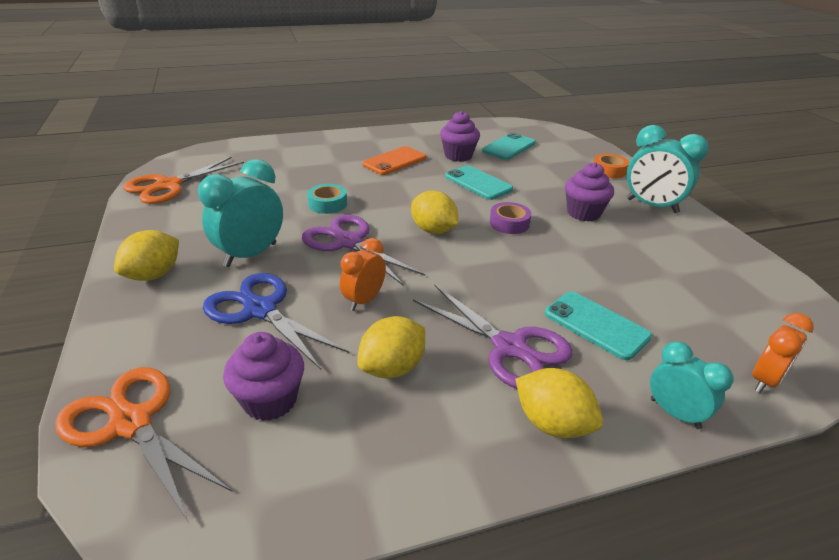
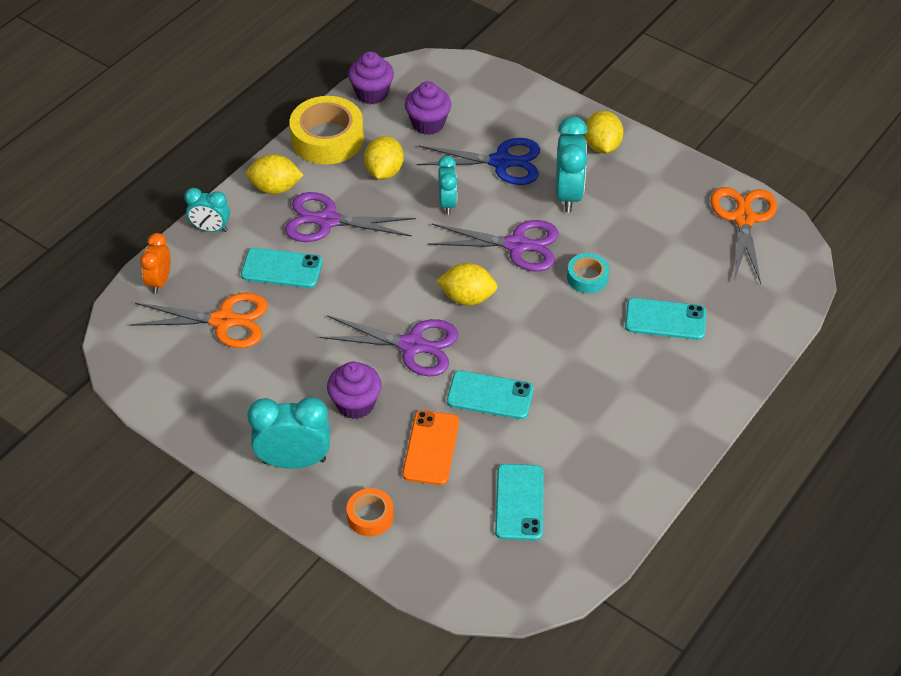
camera: 145 degrees right, 15 degrees up
orange scissors [55,367,232,523] -> orange scissors moved to [130,292,268,348]
orange clock [340,238,386,311] -> turquoise clock [438,156,457,215]
orange phone [362,146,426,175] -> orange phone moved to [402,410,459,485]
purple cupcake [440,111,480,162] -> purple cupcake moved to [348,51,394,104]
purple tape [490,202,532,234] -> purple scissors [319,315,458,376]
none -> yellow tape [289,96,364,165]
none -> turquoise phone [625,298,706,340]

